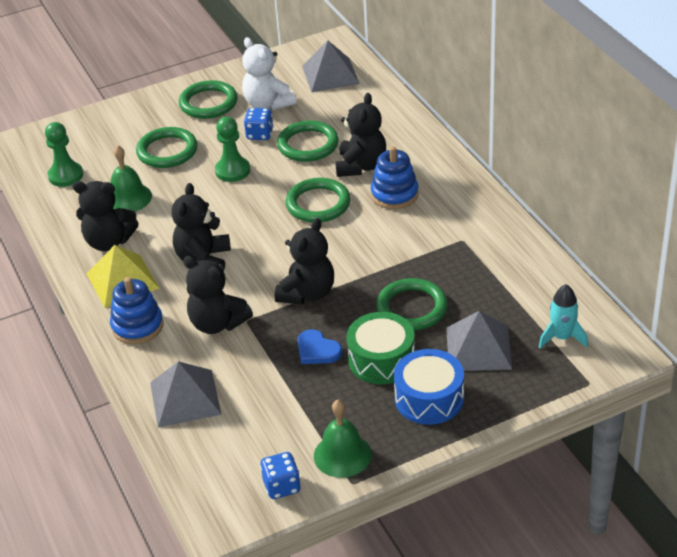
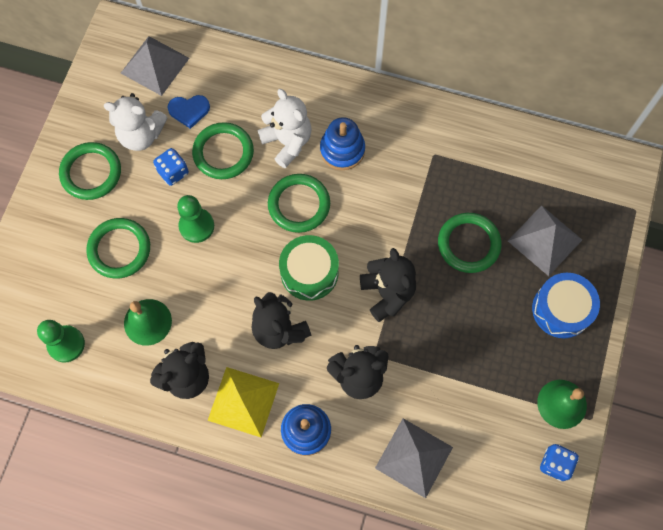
camera: 50 degrees left, 30 degrees up
blue heart [298,329,342,364] -> blue heart moved to [167,95,210,129]
black teddy bear [335,93,386,177] -> white teddy bear [258,89,312,168]
green drum [347,312,415,384] -> green drum moved to [279,235,339,301]
turquoise rocket [539,284,588,348] -> none

